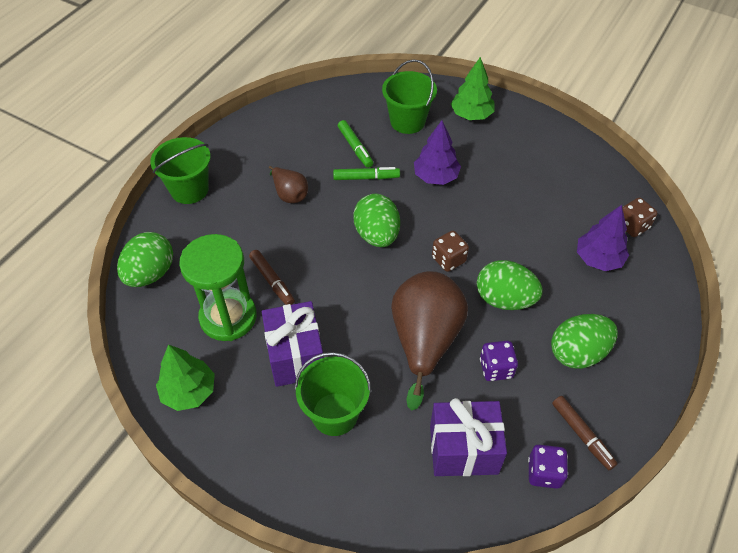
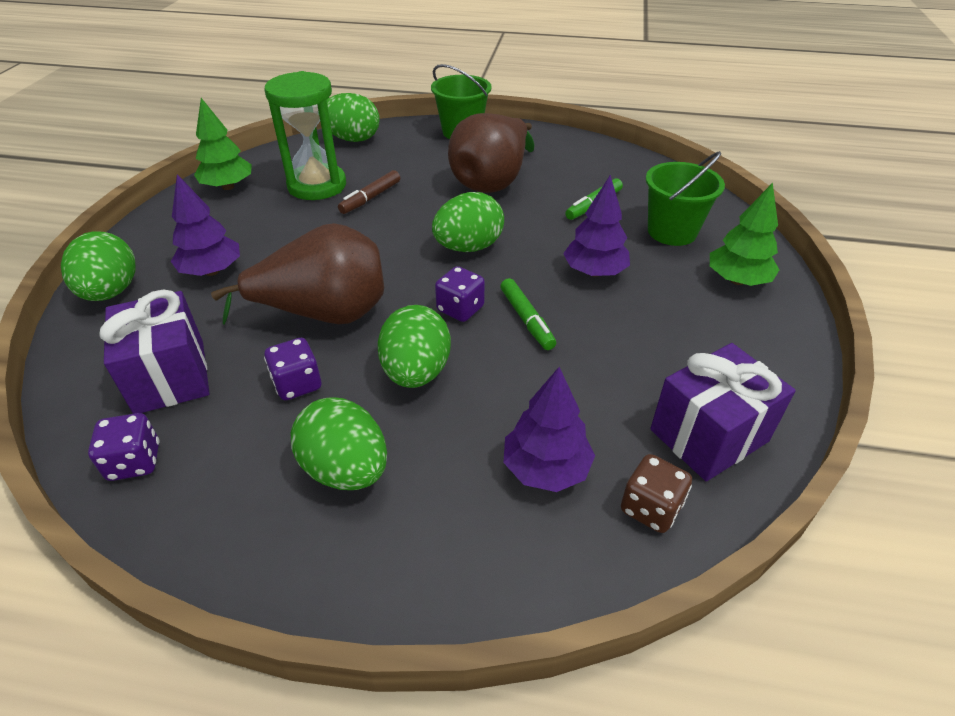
camera: 70 degrees right, 10 degrees down
purple gift [262,301,324,387] -> purple gift moved to [650,343,796,481]
brown pear [269,166,308,203] -> brown pear [448,113,534,193], size x1.99
green bucket [294,352,371,436] -> purple tree [171,174,240,276]
green marker [333,167,400,180] -> green marker moved to [500,278,556,350]
brown dice [432,231,469,272] -> purple dice [435,266,485,322]
brown marker [552,396,618,470] -> none
none -> green egg [61,231,136,301]

